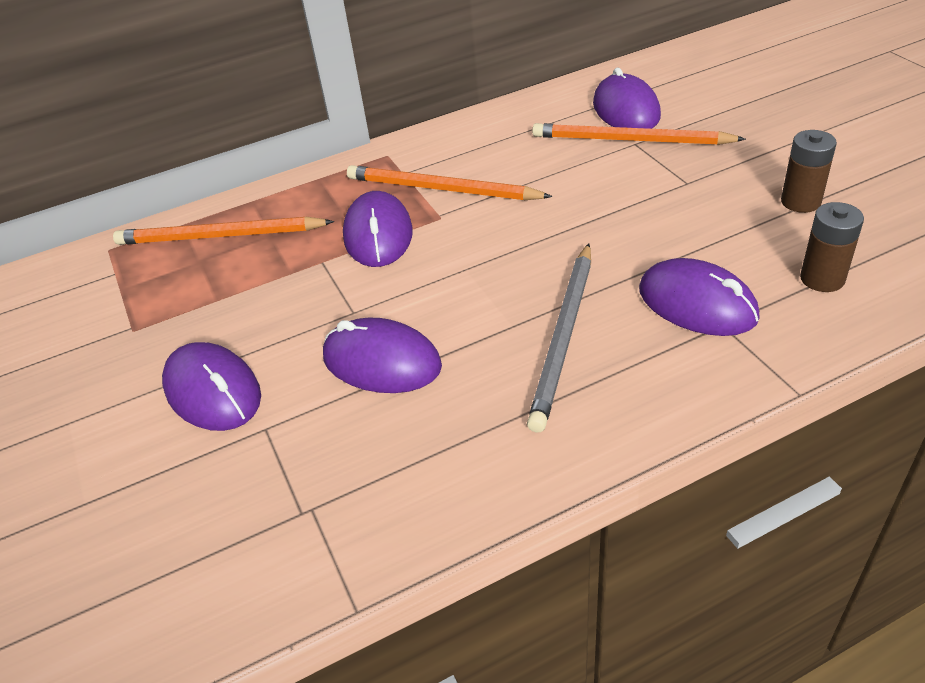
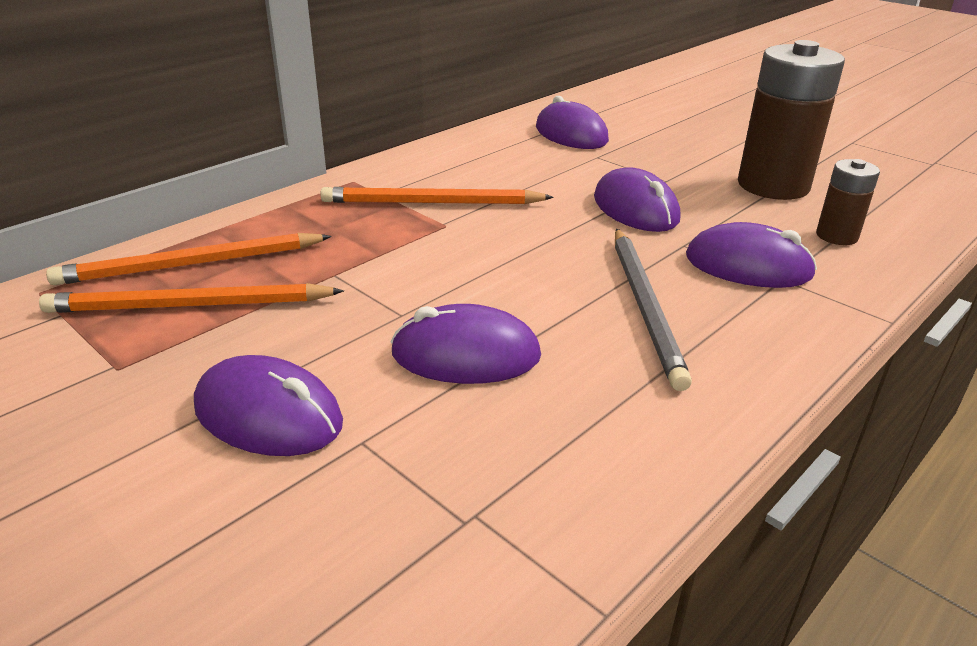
camera: 25 degrees left, 10 degrees down
purple mouse [343,191,413,267] -> purple mouse moved to [594,167,680,232]
orange pencil [532,123,746,145] -> orange pencil moved to [39,283,344,313]
brown battery [781,130,837,213] -> brown battery [738,40,845,200], size x1.98

